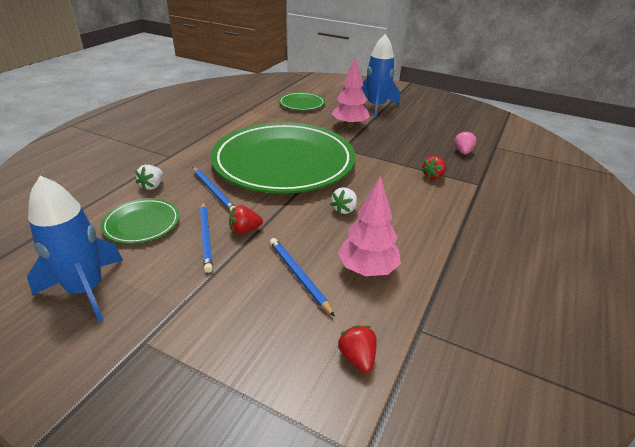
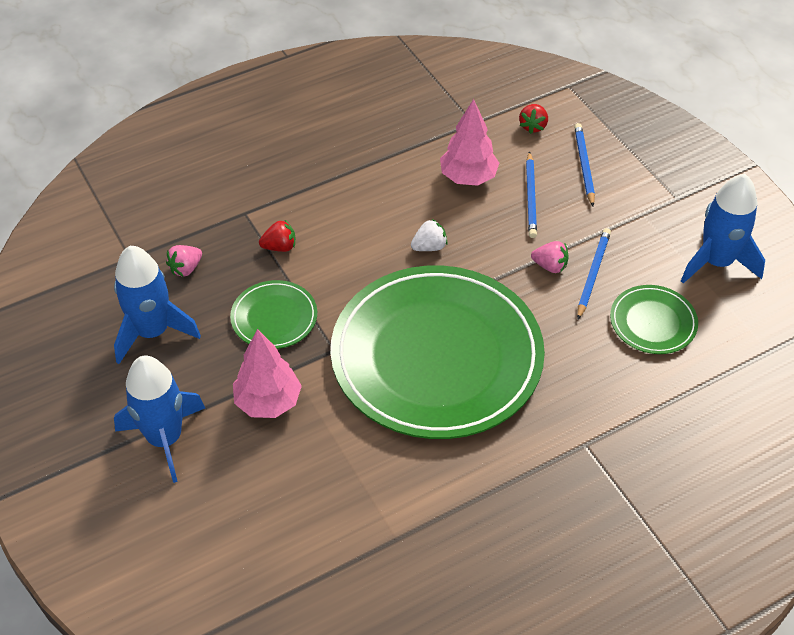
camera: 145 degrees left, 15 degrees up
white strawberry [135,165,163,190] -> none
blue pencil [193,167,235,212] -> blue pencil moved to [574,123,595,206]
red strawberry [229,205,263,234] -> pink strawberry [531,241,569,273]
green plate [279,92,325,111] -> green plate moved to [230,280,317,349]
none -> blue rocket [114,246,201,364]

